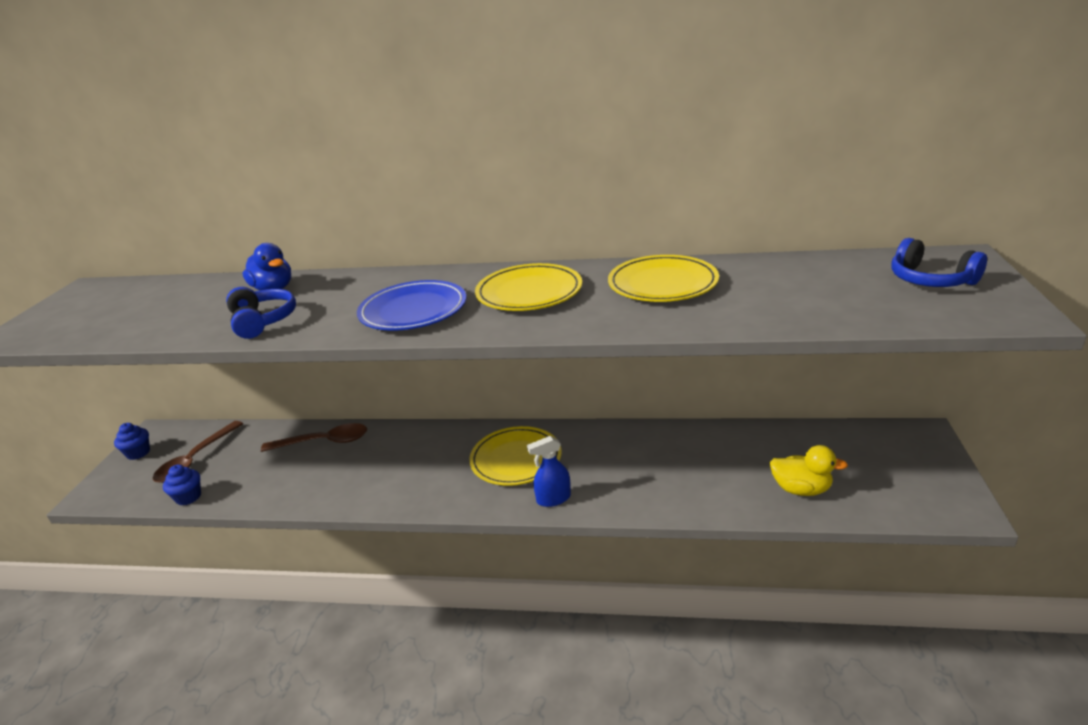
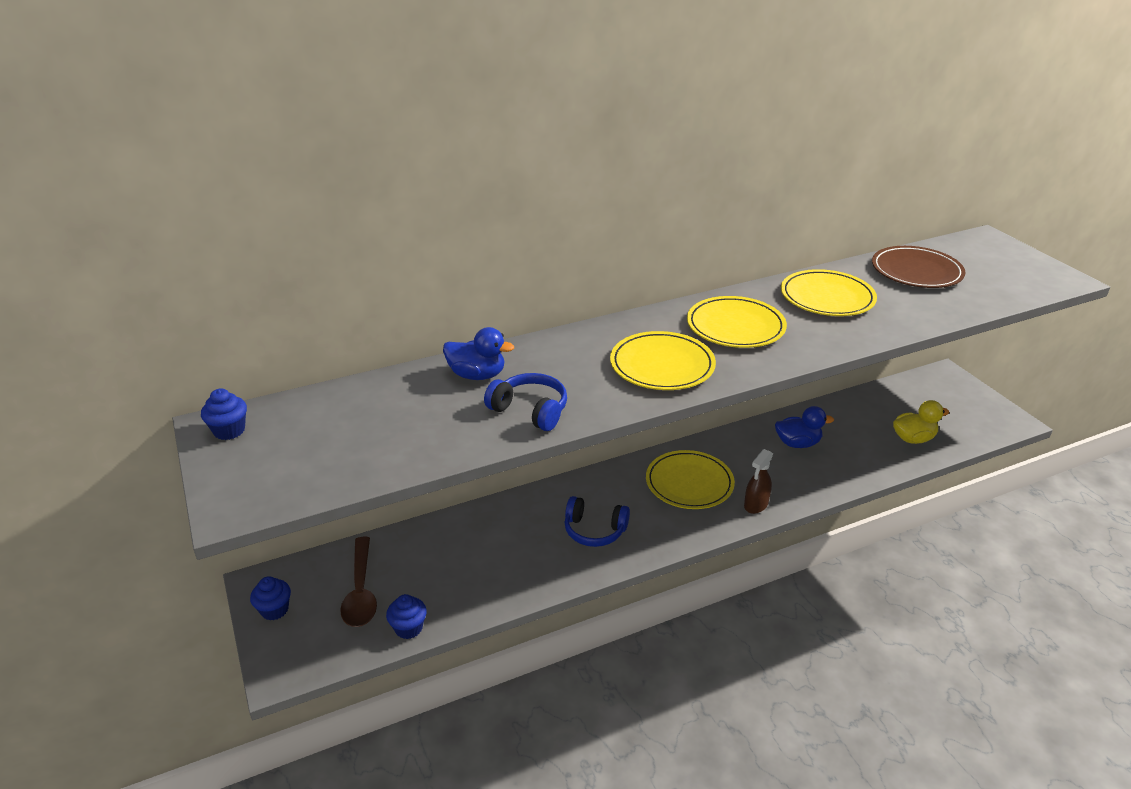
camera: 35 degrees left, 5 degrees up
brown spoon [261,423,367,452] -> none
blue plate [357,280,466,331] -> yellow plate [610,331,716,390]
blue spray bottle [527,436,571,507] -> brown spray bottle [744,449,773,514]
blue headphones [891,238,987,287] -> blue headphones moved to [564,496,630,547]
none -> blue cupcake [201,388,247,440]
none -> blue duck [775,406,834,448]
none -> brown plate [872,246,965,288]

